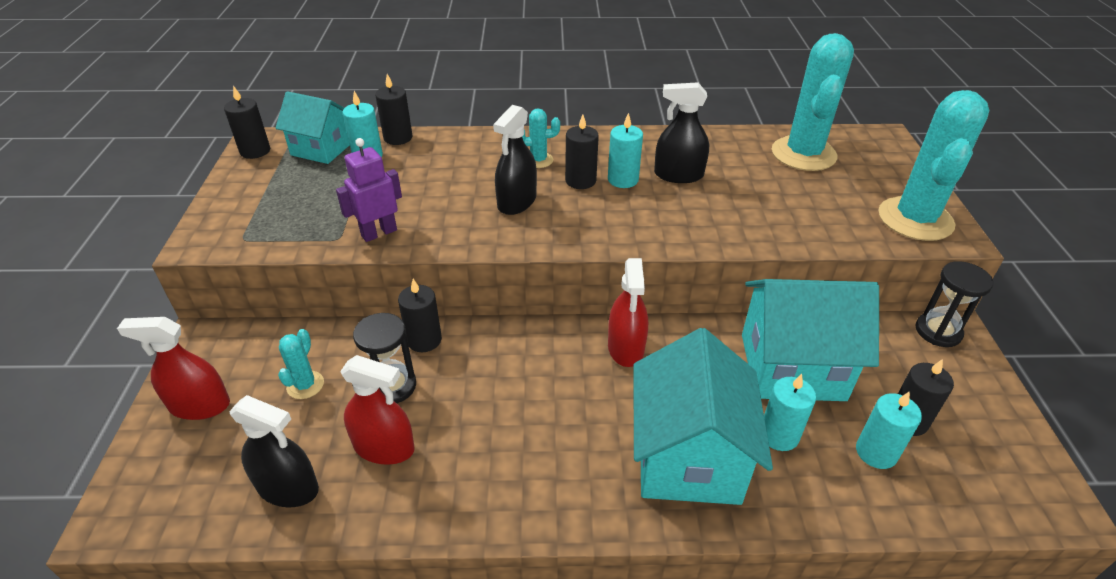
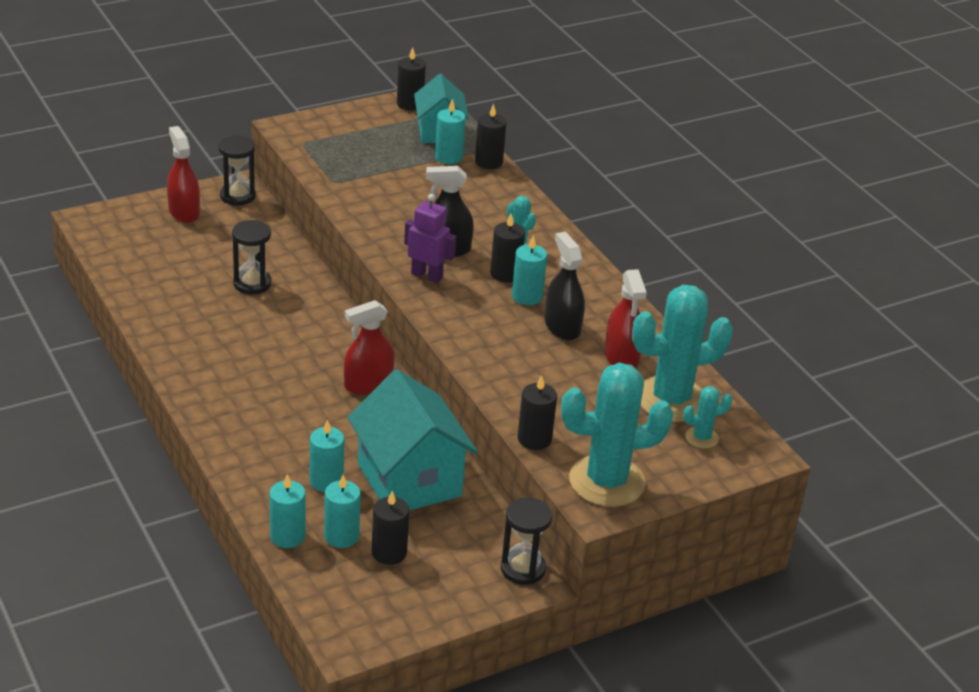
camera: 60 degrees right, 5 degrees down
black spray bottle [229,395,319,507] -> none
turquoise cactus [278,329,324,399] -> turquoise cactus moved to [683,386,732,448]
purple robot [336,138,402,242] -> purple robot moved to [404,194,456,283]
red spray bottle [340,355,415,465] -> red spray bottle moved to [605,269,647,369]
black candle [398,279,442,352] -> black candle moved to [518,375,557,450]
turquoise house [633,328,773,505] -> none
none -> black hourglass [219,135,256,206]
none -> turquoise candle [270,474,306,548]

